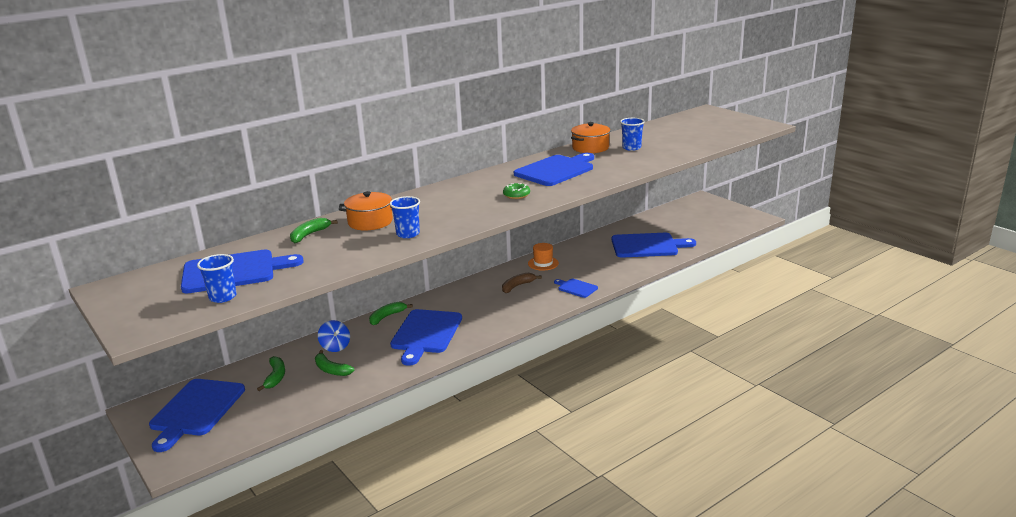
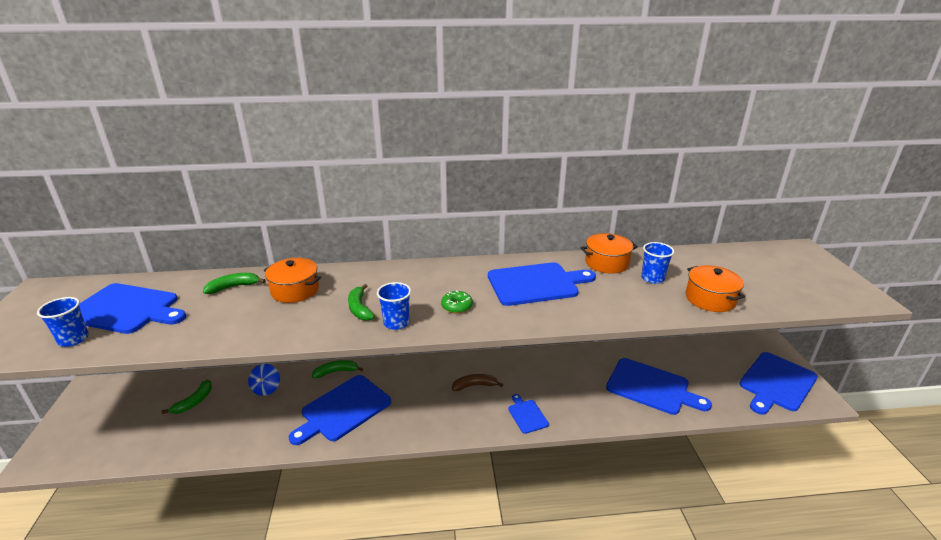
camera: 30 degrees right, 5 degrees up
blue cutting board [149,379,245,452] -> blue cutting board moved to [739,352,818,415]
green banana [315,350,354,376] -> green banana moved to [348,284,375,321]
blue cup [390,196,420,238] -> blue cup moved to [377,282,411,330]
orange hat [528,243,559,271] -> none
none -> orange pot [686,265,745,312]

